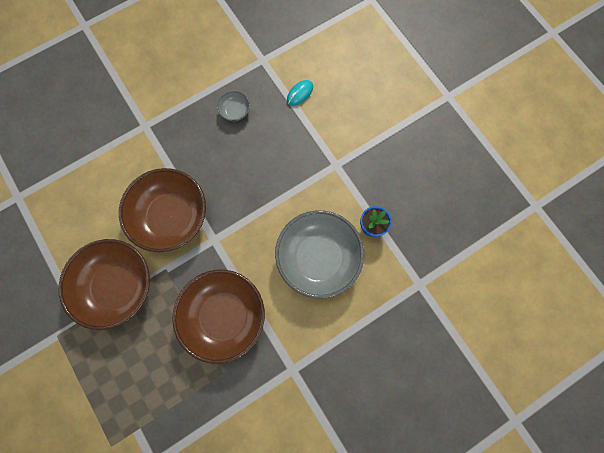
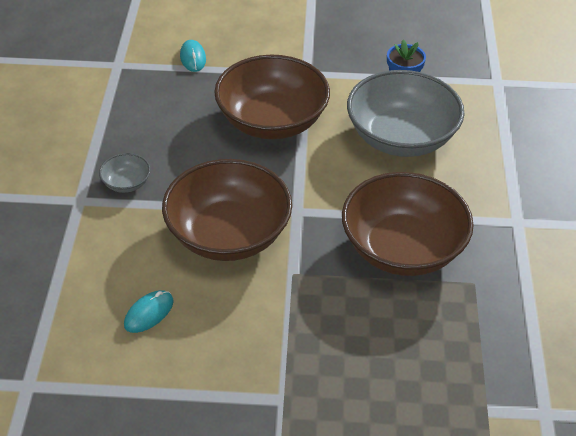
camera: 55 degrees left, 30 degrees down
brown bowl [58,239,150,330] -> brown bowl moved to [214,55,330,139]
grey bowl [217,91,250,121] -> grey bowl moved to [99,153,150,193]
none -> turquoise mouse [124,290,174,333]

